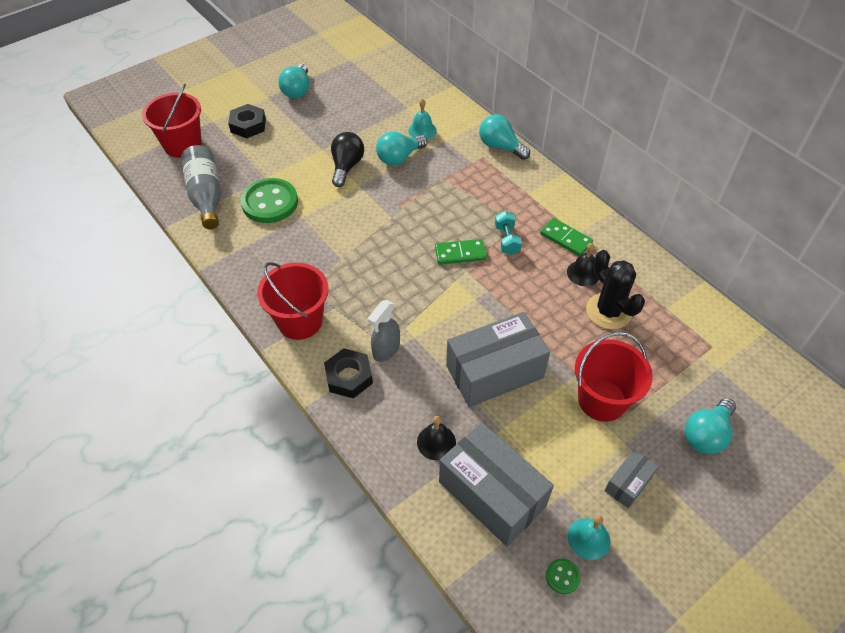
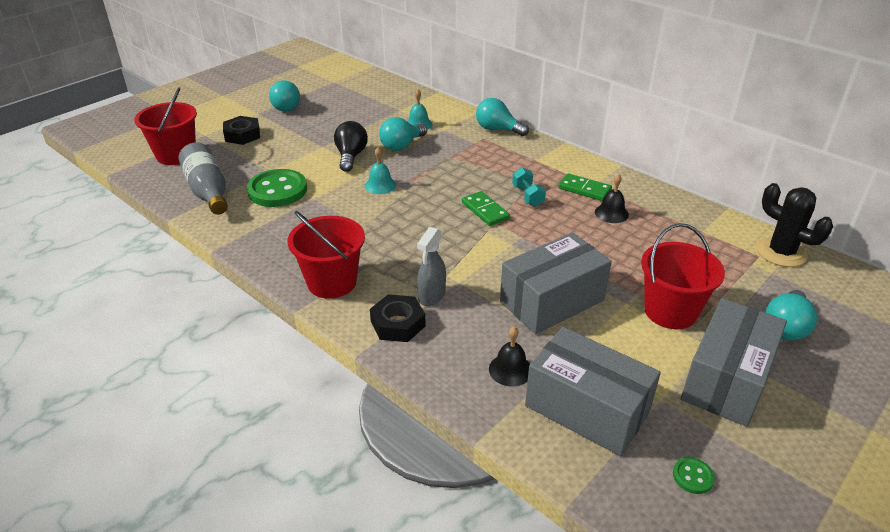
camera: 10 degrees left, 15 degrees down
green domino [435,239,487,265] -> green domino turned 75 degrees clockwise [462,191,510,226]
turquoise bell [568,515,610,560] -> turquoise bell moved to [365,148,396,194]
black cactus [586,250,645,329] -> black cactus moved to [757,183,833,267]
grey box [604,449,658,509] -> grey box [681,298,787,427], size x2.06

